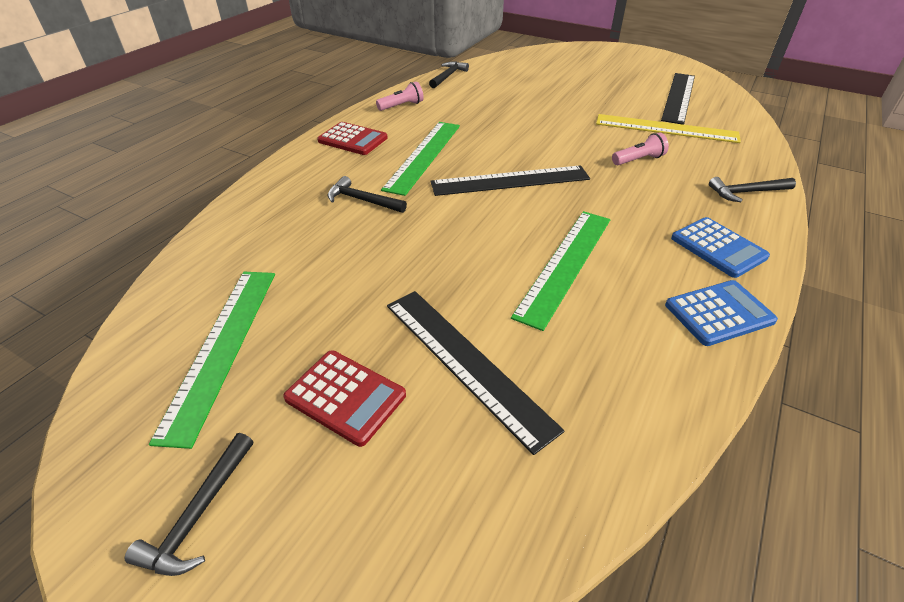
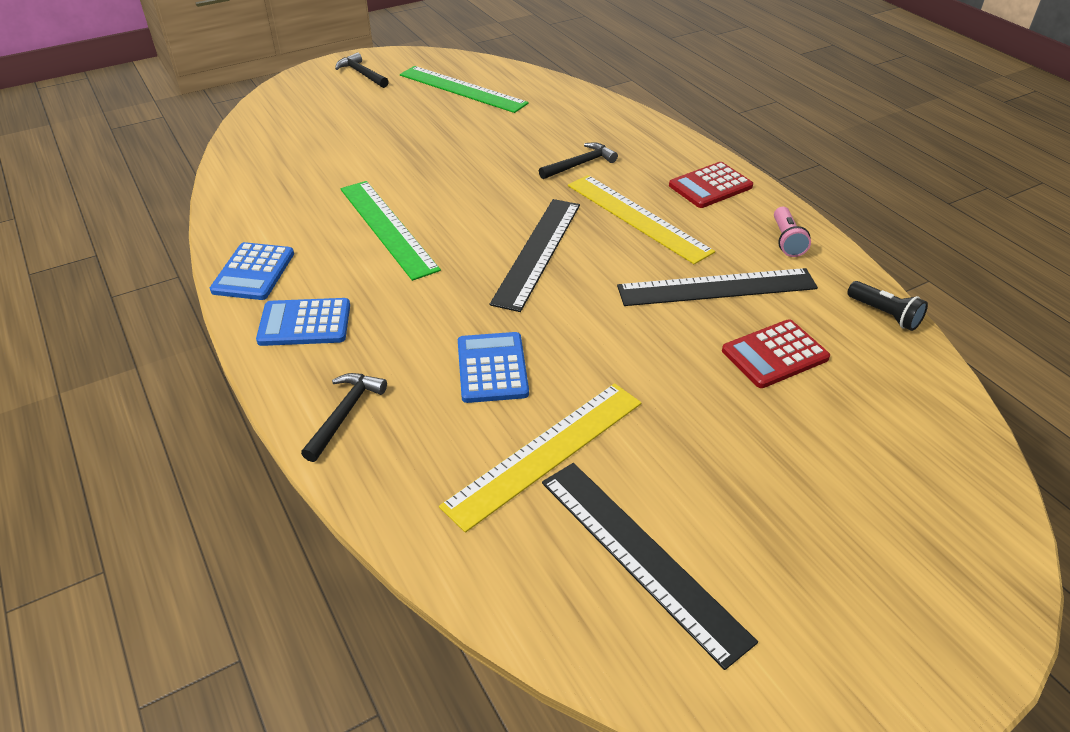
camera: 120 degrees right, 0 degrees up
red calculator [283,350,406,447] -> red calculator moved to [722,319,830,388]
green ruler [381,122,460,196] -> yellow ruler [568,175,715,264]
black ruler [387,291,564,455] -> black ruler moved to [617,268,818,306]
black hammer [429,61,469,88] -> black flashlight [847,281,928,331]
pink flashlight [612,132,669,165] -> blue calculator [458,332,529,403]

